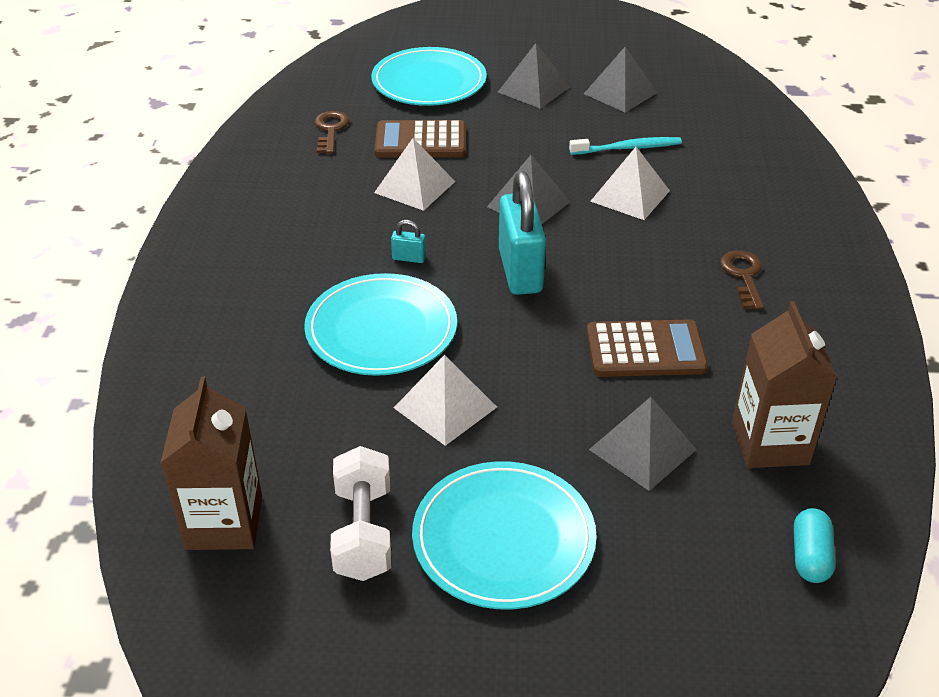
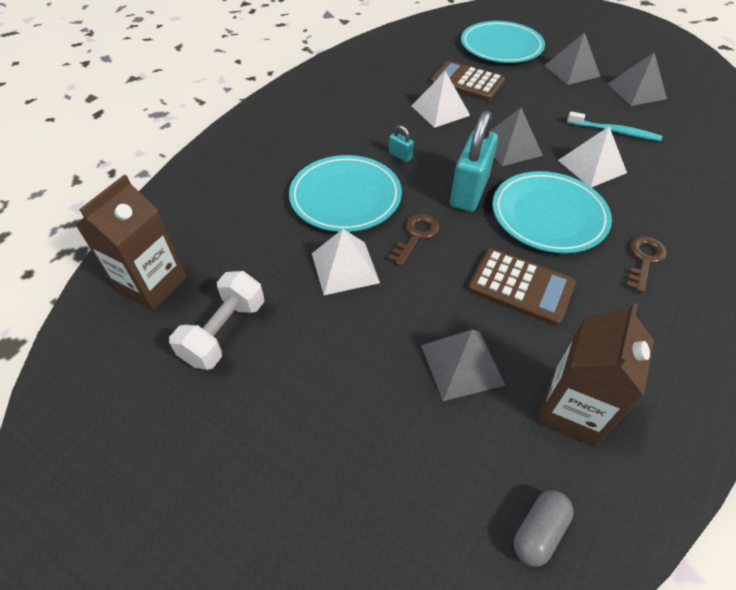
camera: 30 degrees right, 10 degrees up
brown key [315,111,349,154] -> brown key moved to [388,214,439,266]
turquoise plate [412,461,597,609] -> turquoise plate moved to [492,171,612,253]
turquoise capsule [794,508,836,583] -> grey capsule [514,490,574,567]

